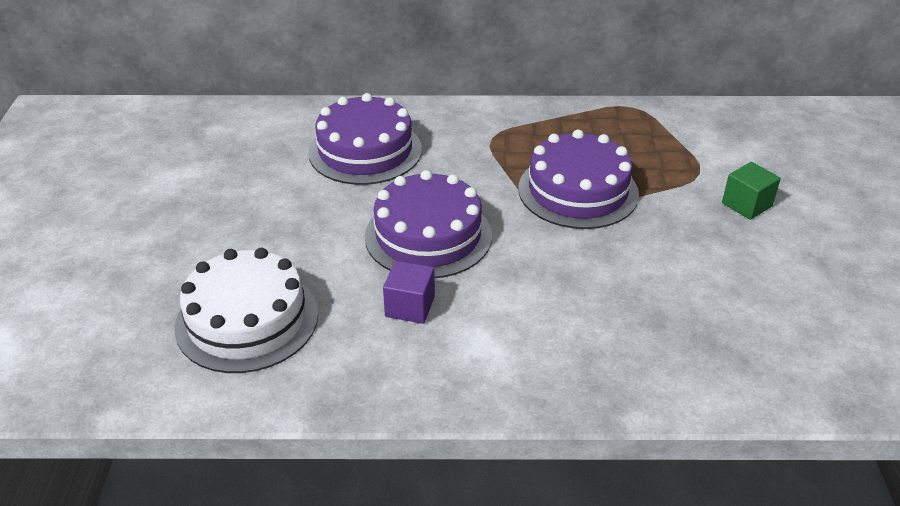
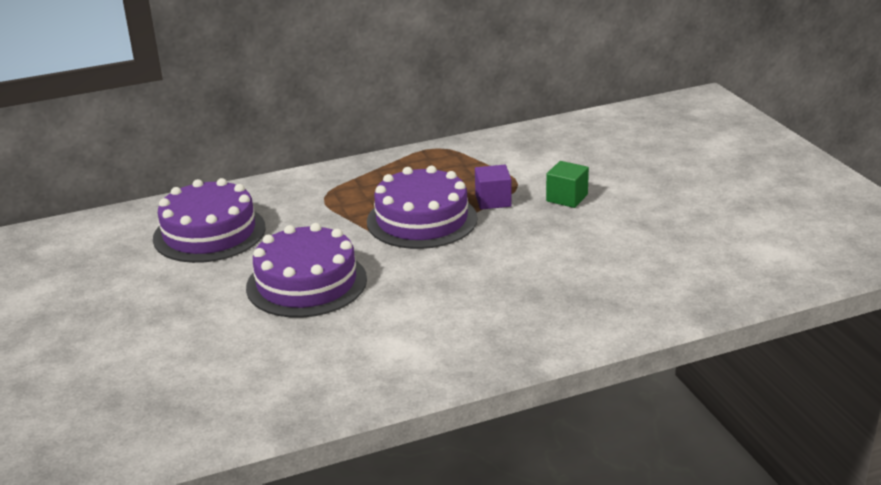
camera: 20 degrees left, 10 degrees down
white cake [175,248,318,373] -> none
purple cube [383,261,435,324] -> purple cube moved to [475,165,512,209]

